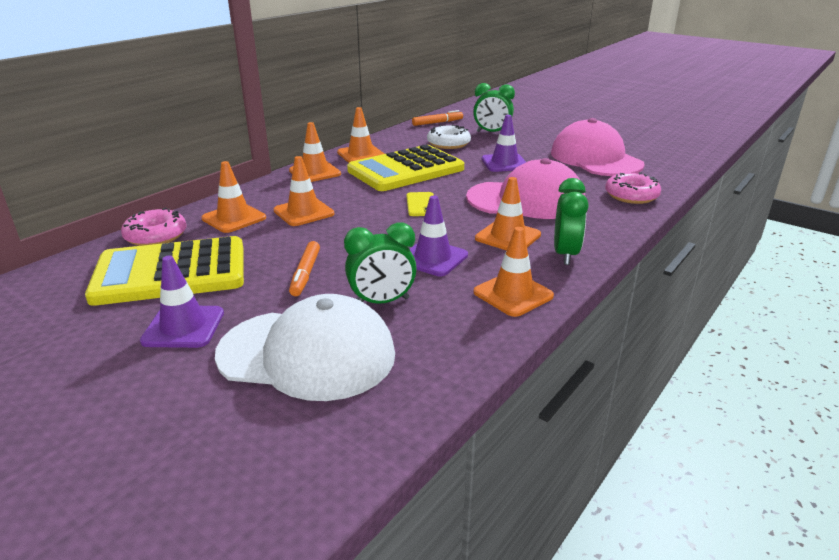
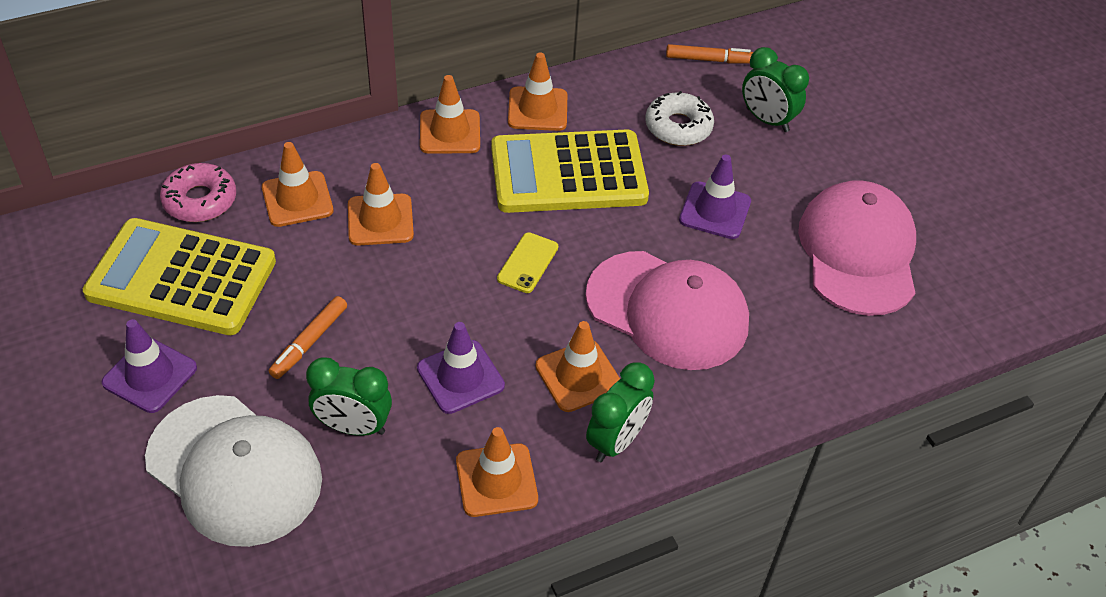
camera: 25 degrees right, 20 degrees up
pink donut [605,172,661,204] -> none

